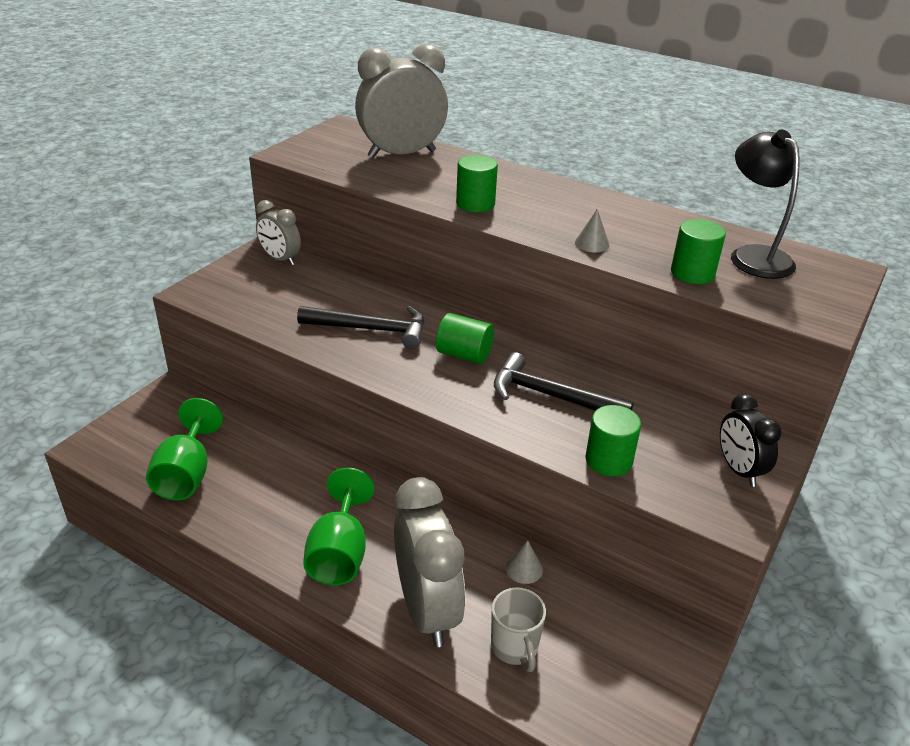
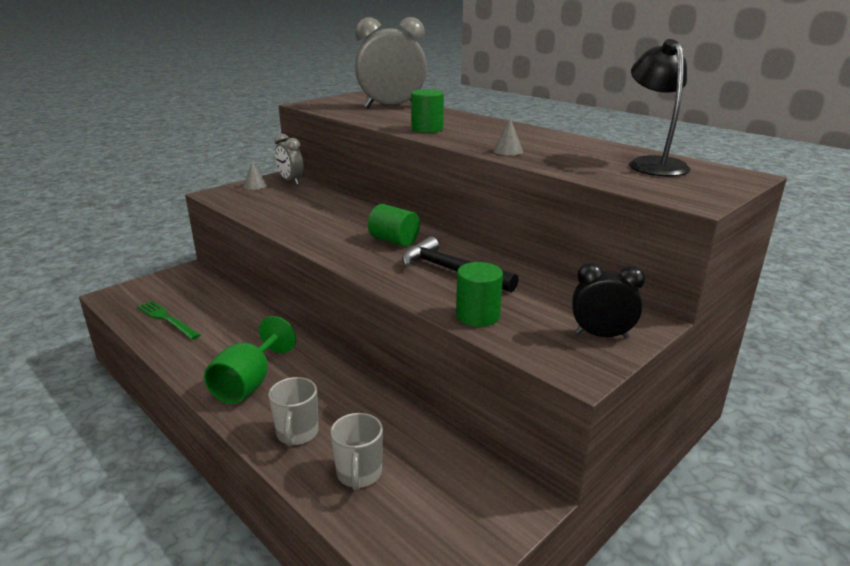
camera: 15 degrees right, 10 degrees down
green goblet [146,398,223,500] -> green fork [137,301,200,340]
black hammer [297,306,425,349] -> none
grey clock [394,477,465,647] -> grey mug [268,377,319,447]
grey cone [505,541,543,584] -> grey cone moved to [243,162,267,190]
green cylinder [671,219,726,284] -> none
black clock [720,394,782,487] -> black clock turned 105 degrees clockwise [572,262,645,339]

